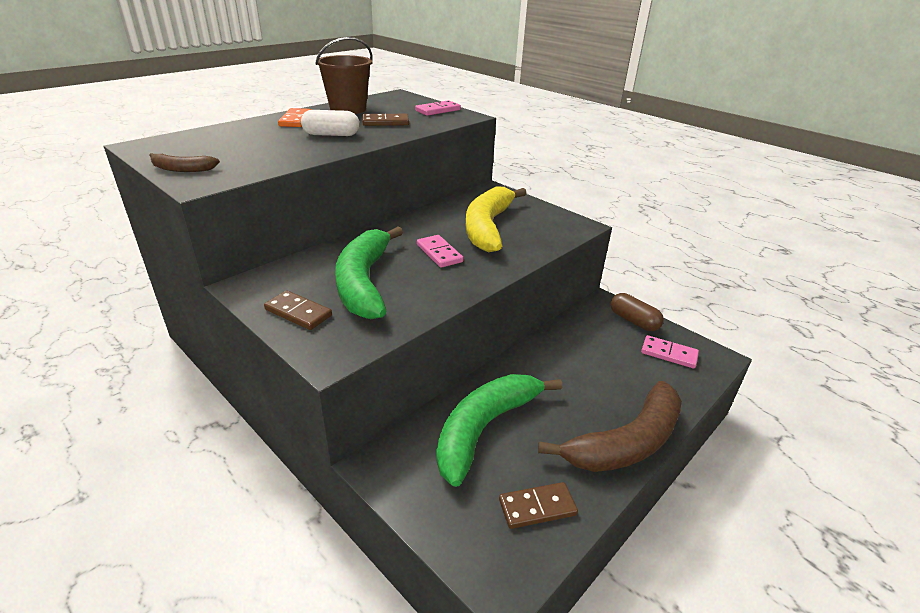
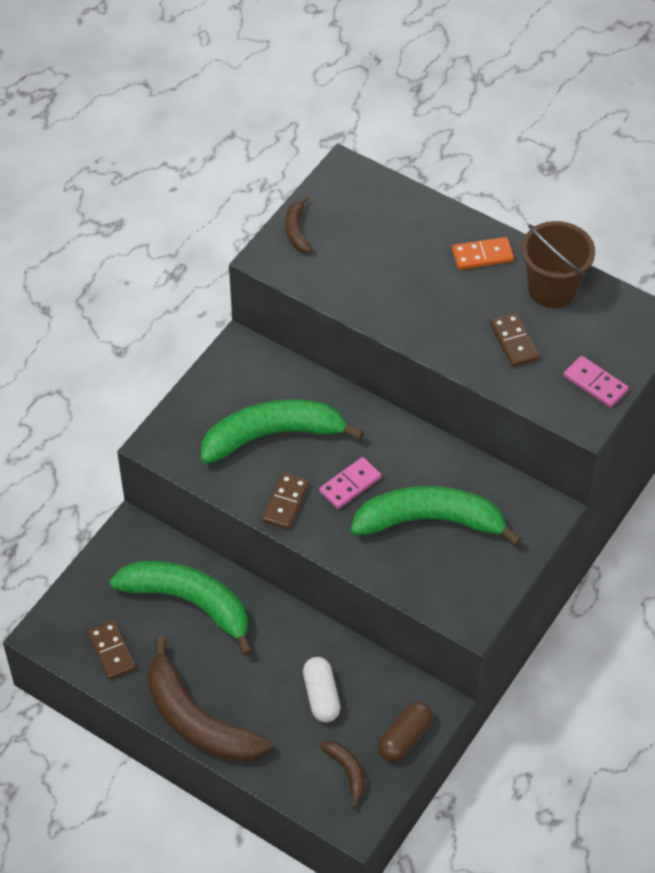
camera: 80 degrees right, 20 degrees up
brown domino [264,290,332,330] -> brown domino moved to [262,473,309,529]
white capsule [301,110,360,136] -> white capsule moved to [303,657,341,722]
yellow banana [466,186,526,252] -> green banana [350,486,522,546]
pink domino [641,335,699,368] -> brown banana [320,741,365,809]

